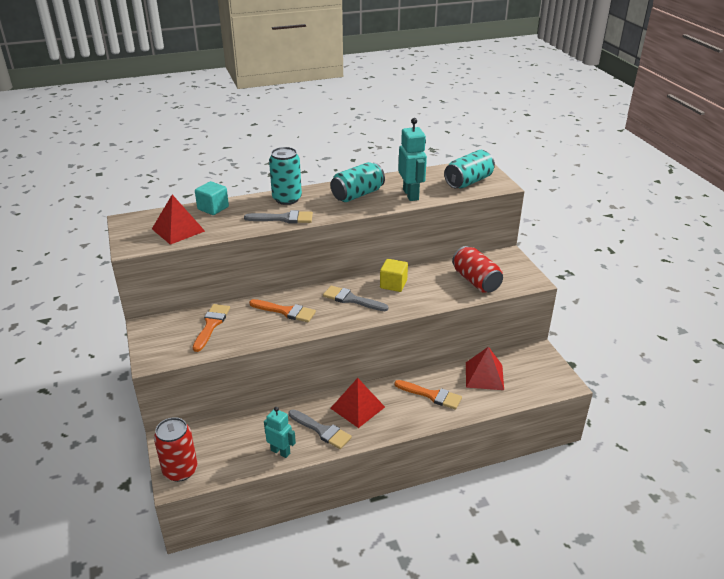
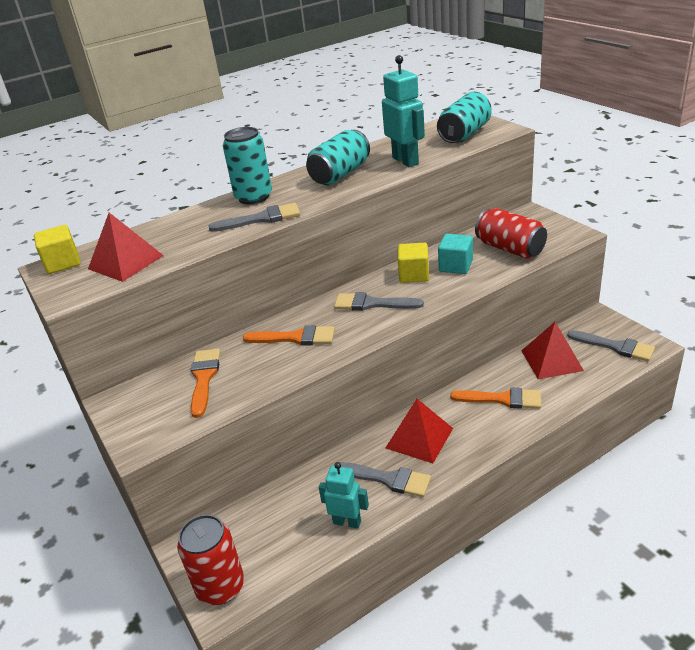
camera: 10 degrees left, 0 degrees up
turquoise cube [195,181,229,215] -> turquoise cube moved to [438,234,473,274]
none -> yellow cube [34,225,81,274]
none -> grey brush [567,330,655,361]

